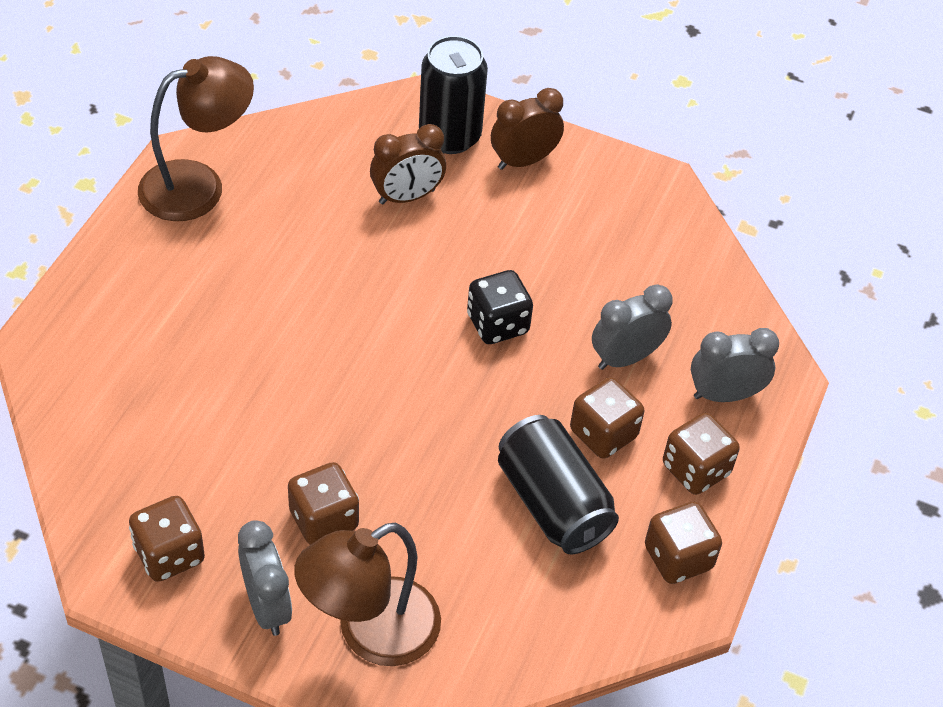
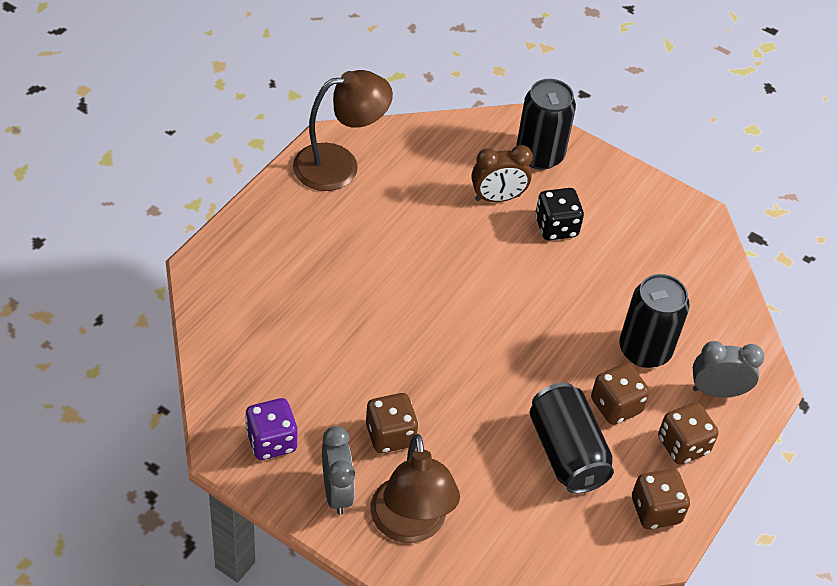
camera: 10 degrees right, 0 degrees up
brown dice [129,496,205,582] -> purple dice [245,398,297,460]
brown lamp [294,523,441,666] -> brown lamp turned 75 degrees counterclockwise [370,434,460,543]
black dice [467,270,533,344] -> black dice moved to [535,188,584,240]
brown clock [491,88,564,170] -> none
grey clock [592,284,673,370] -> black can [619,274,690,368]

